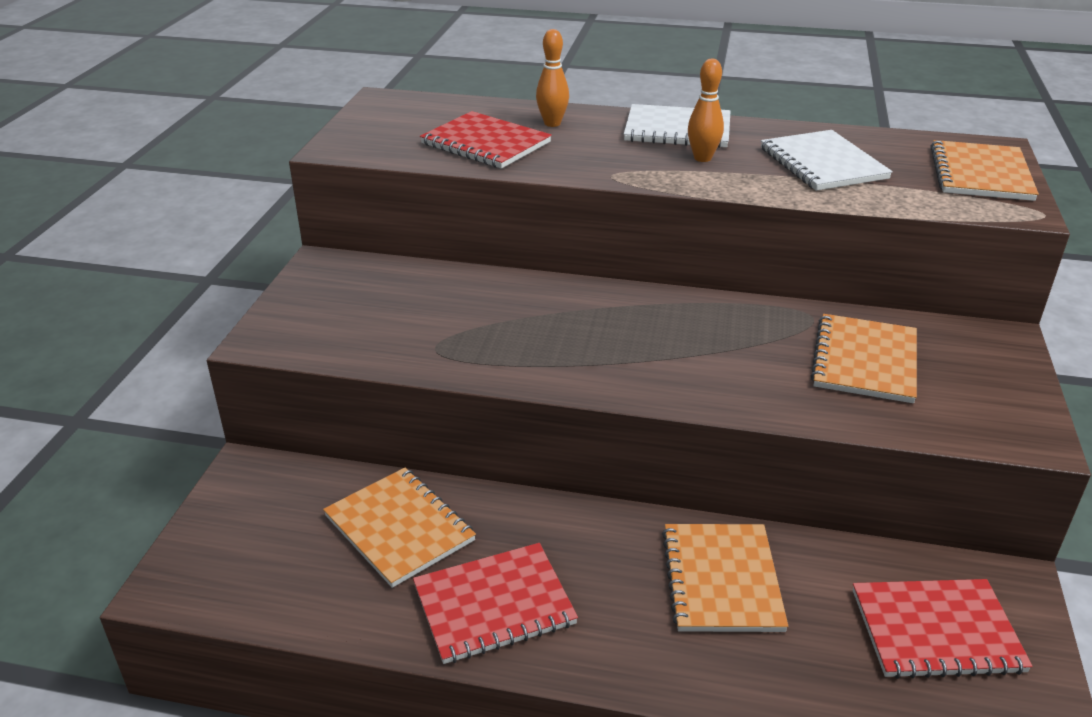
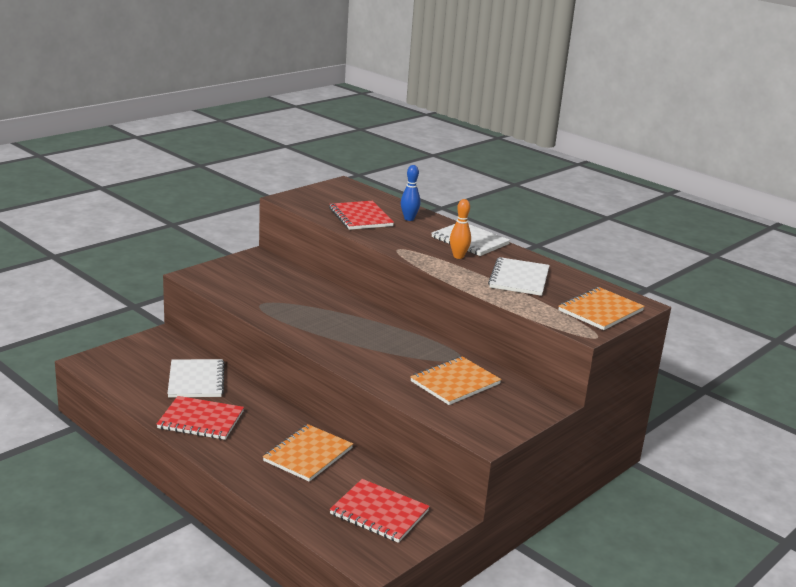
camera: 30 degrees right, 10 degrees down
orange notebook [323,468,476,588] -> white notebook [167,359,225,397]
orange bowling pin [536,29,569,127] -> blue bowling pin [401,165,420,221]

